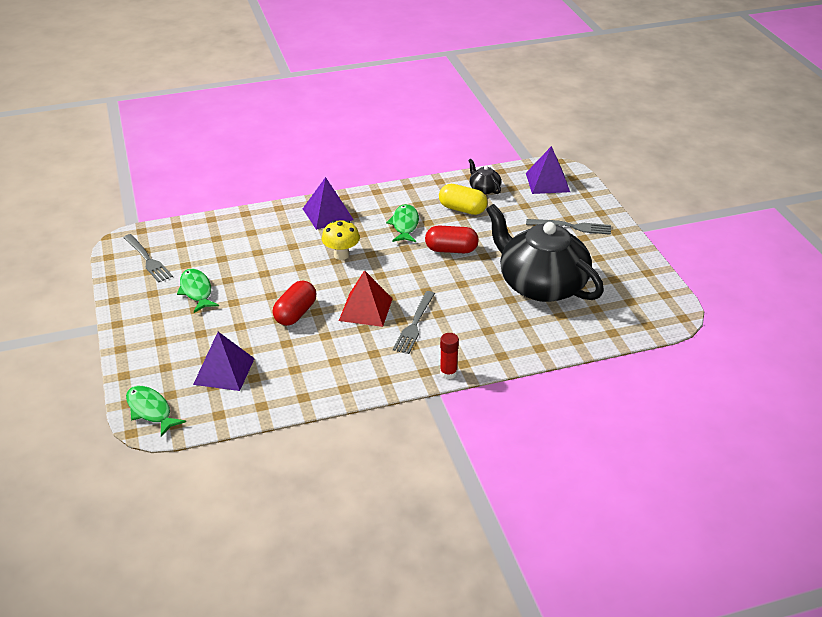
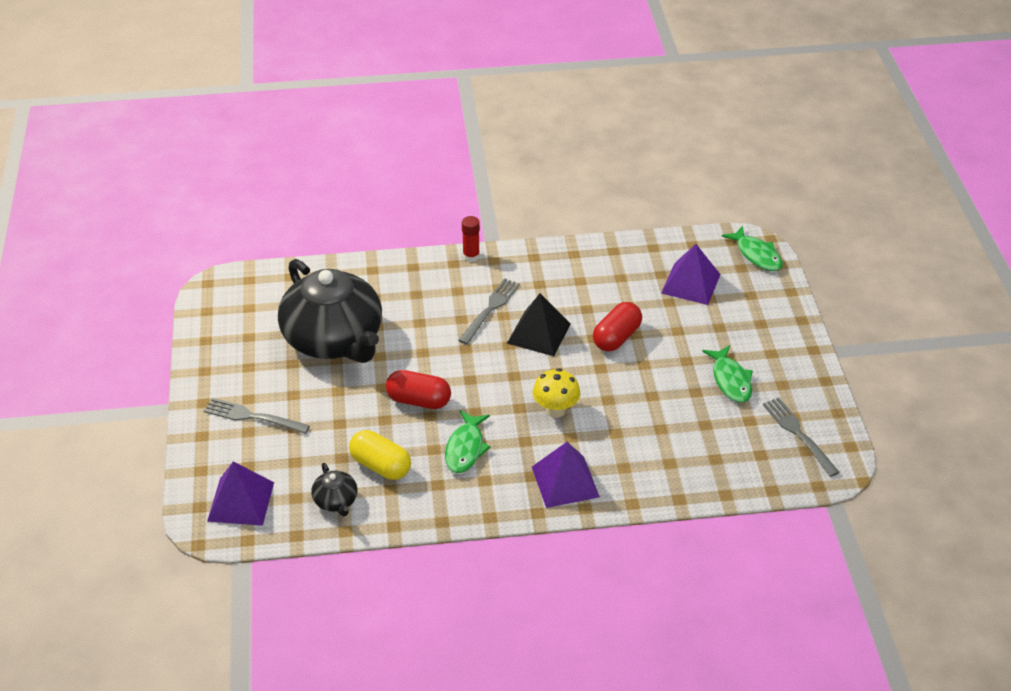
camera: 170 degrees left, 5 degrees up
red pyramid [339,270,393,327] -> black pyramid [507,293,571,356]

